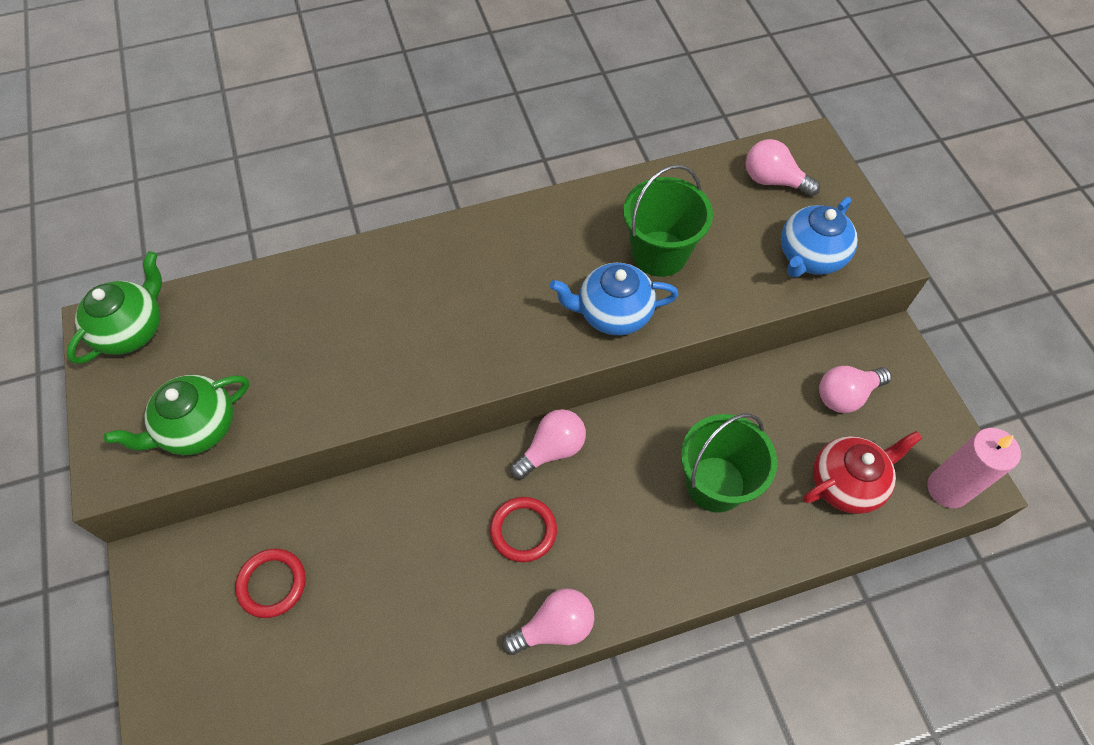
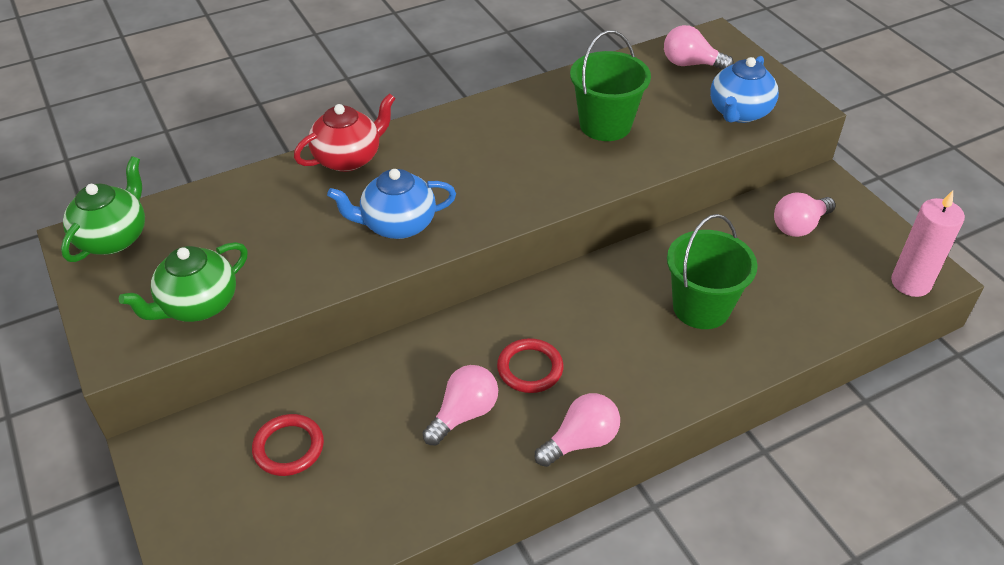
camera: 10 degrees left, 15 degrees down
pink light bulb [510,409,586,480] -> pink light bulb moved to [423,365,498,445]
blue teapot [550,263,678,335] -> blue teapot moved to [327,169,456,239]
red teapot [803,431,922,514] -> red teapot moved to [294,93,395,172]

